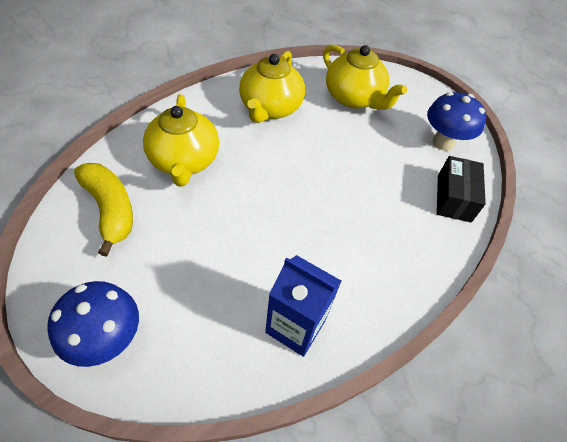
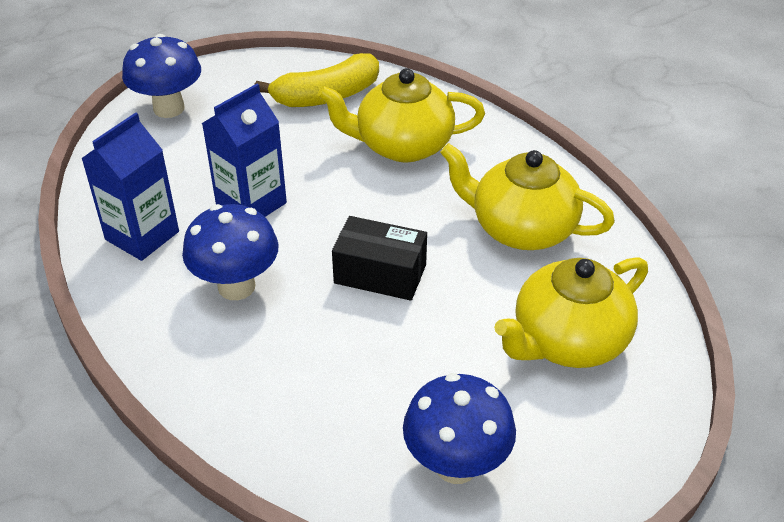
camera: 100 degrees right, 10 degrees down
black box [437,156,486,223] -> black box moved to [332,216,427,301]
none -> blue mushroom [182,204,279,300]
none -> blue carton [202,84,287,217]

